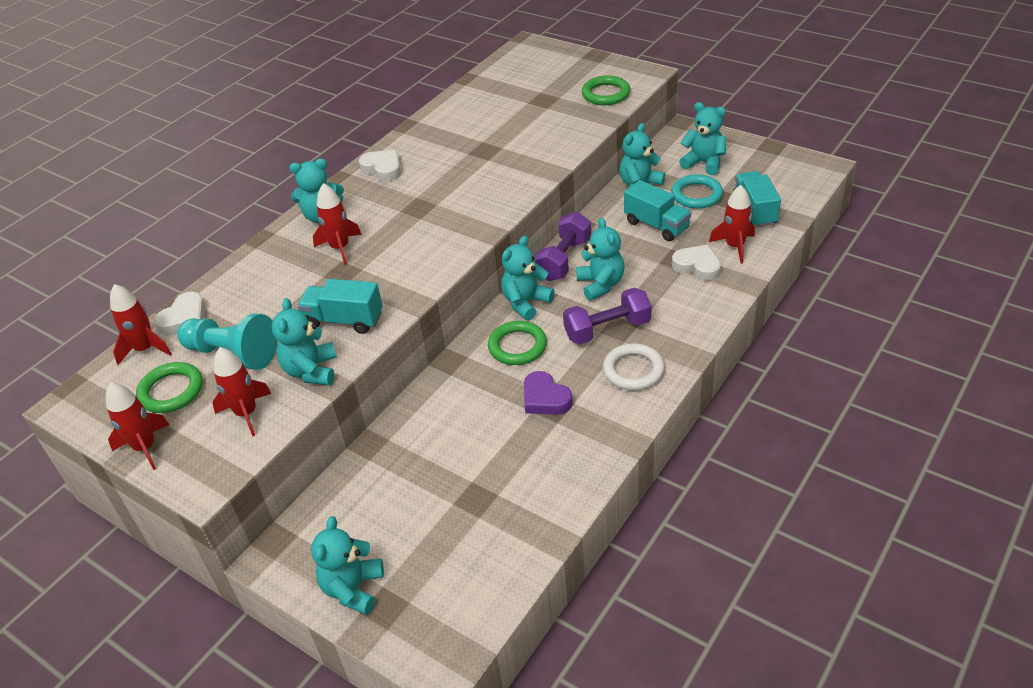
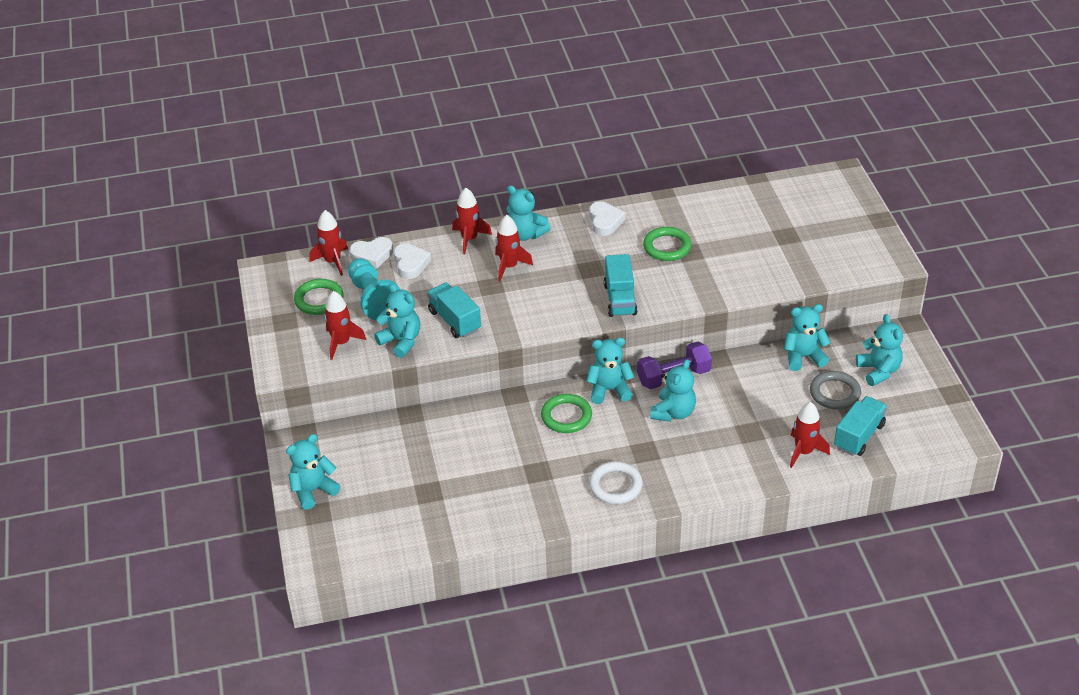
camera: 40 degrees right, 0 degrees up
red rocket [106,382,170,470] -> red rocket moved to [452,188,492,254]
turquoise teddy bear [272,298,337,385] -> turquoise teddy bear turned 90 degrees clockwise [374,284,420,358]
purple heart [524,371,573,415] -> none
purple dumbbell [563,287,651,345] -> none
green ring [582,75,630,105] -> green ring moved to [643,227,692,261]
turquoise truck [624,180,691,241] -> turquoise truck moved to [604,254,638,317]
turquoise ring [671,174,723,209] -> grey ring [810,371,861,410]
white heart [672,245,721,281] -> white heart moved to [394,243,431,279]

